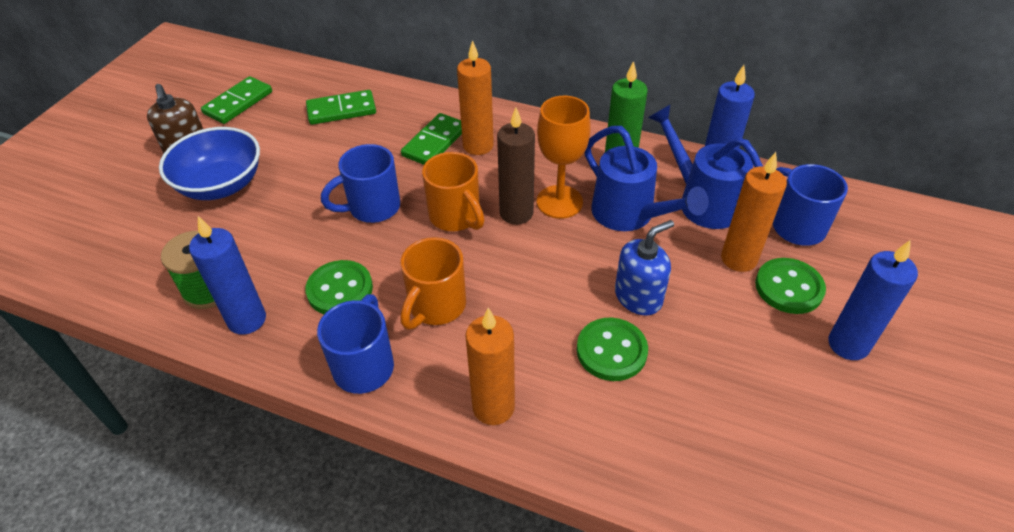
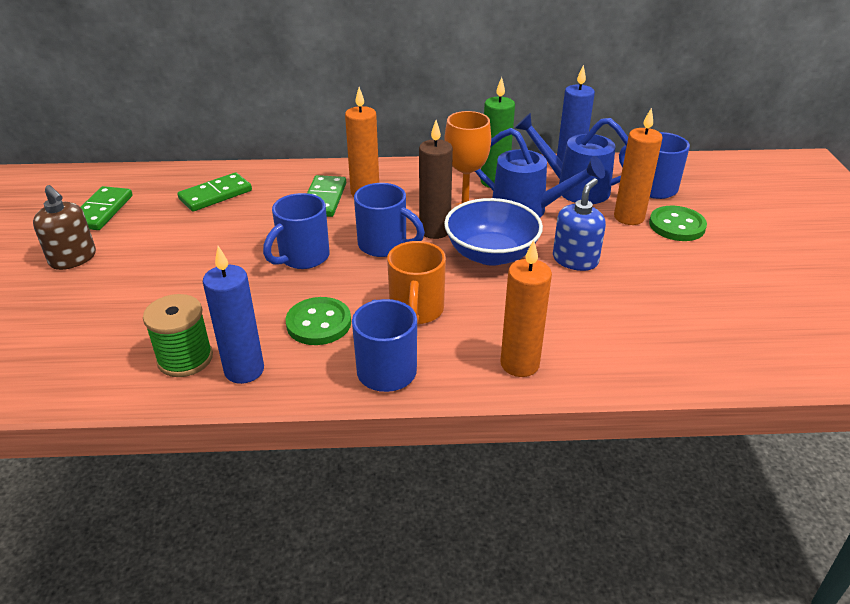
camera: 25 degrees left, 10 degrees down
blue bowl [159,127,260,200] -> blue bowl moved to [444,198,543,266]
orange mug [422,152,485,231] -> blue mug [354,183,425,257]
green button [577,318,648,381] -> none
blue candle [828,240,918,360] -> none

